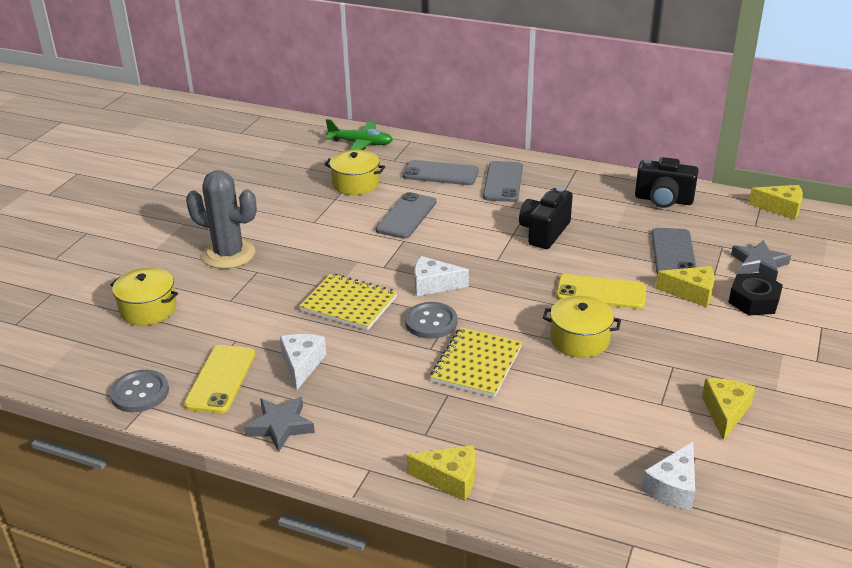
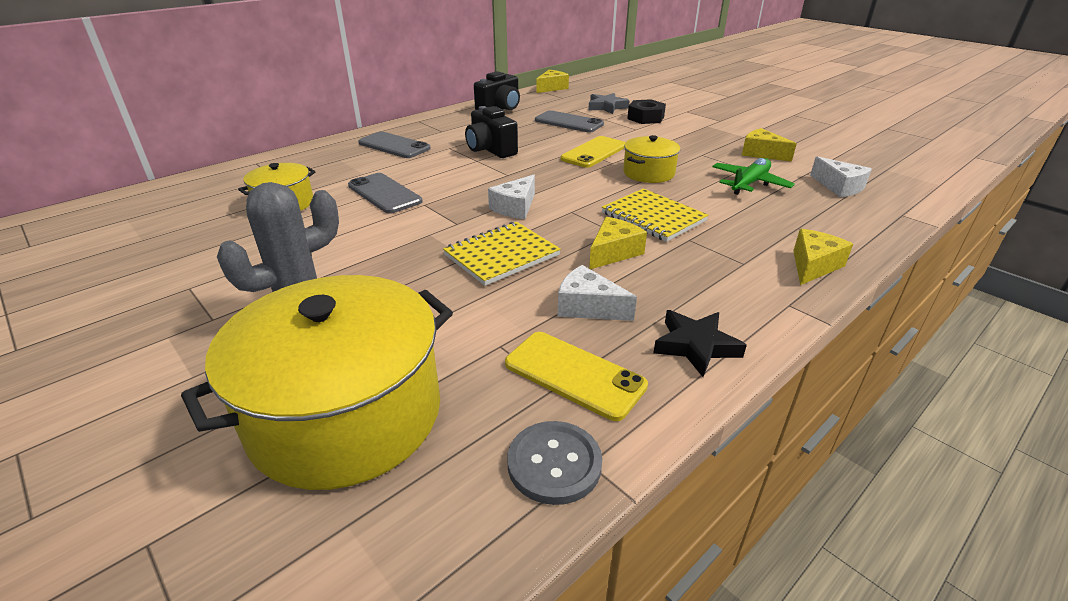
camera: 65 degrees left, 0 degrees up
yellow pot [110,267,178,326] -> yellow pot [181,275,453,490], size x1.98
grey star [244,397,315,452] -> black star [653,310,747,377]
green plane [325,119,393,150] -> green plane moved to [712,158,795,195]
grey phone [403,160,479,185] -> none
grey button [405,302,457,339] -> none
yellow cheese [656,266,715,307] -> yellow cheese moved to [589,217,647,269]

